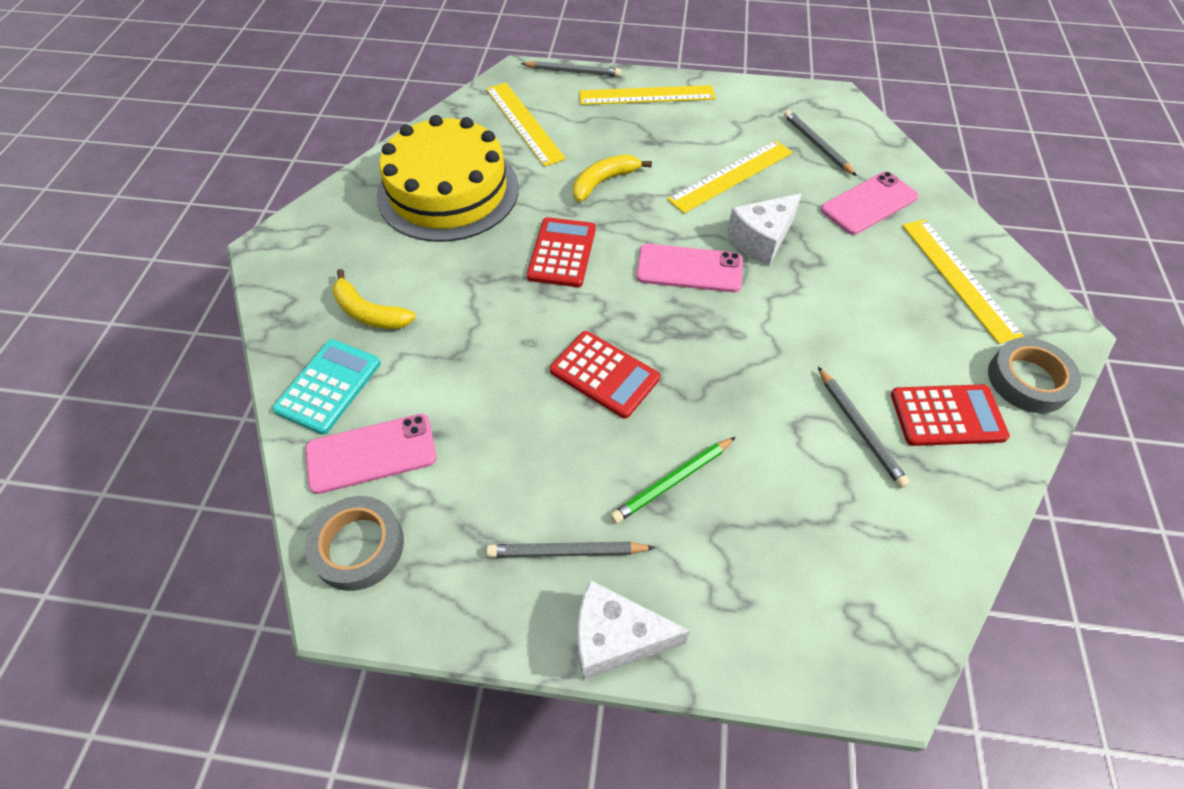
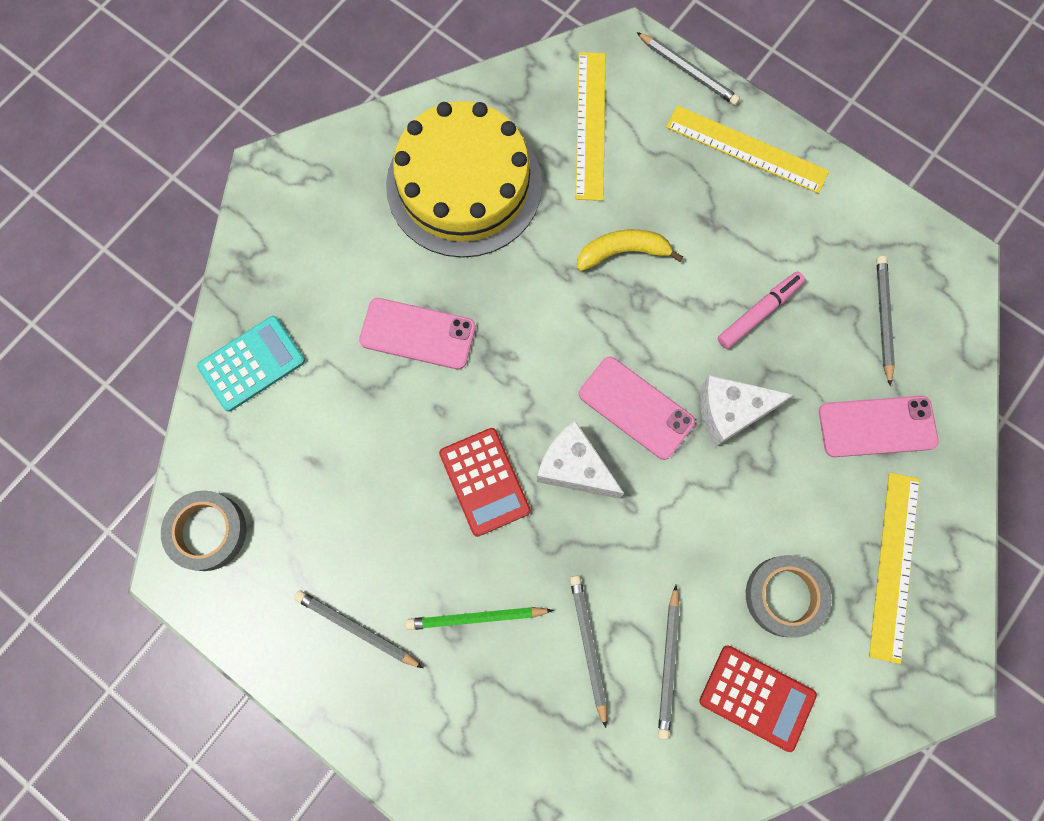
camera: 30 degrees right, 20 degrees up
pink phone [305,414,437,494] -> pink phone moved to [359,298,476,370]
yellow banana [332,269,416,329] -> none
red calculator [527,217,596,287] -> none
white cheese [577,580,690,680] -> white cheese moved to [537,421,624,499]
yellow ruler [667,140,793,213] -> pink marker [718,272,805,349]
grey tape [988,338,1081,413] -> grey tape moved to [746,555,832,638]
none -> grey pencil [570,575,607,728]

